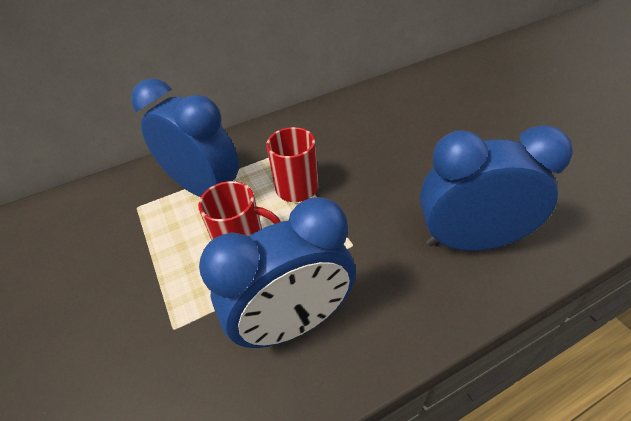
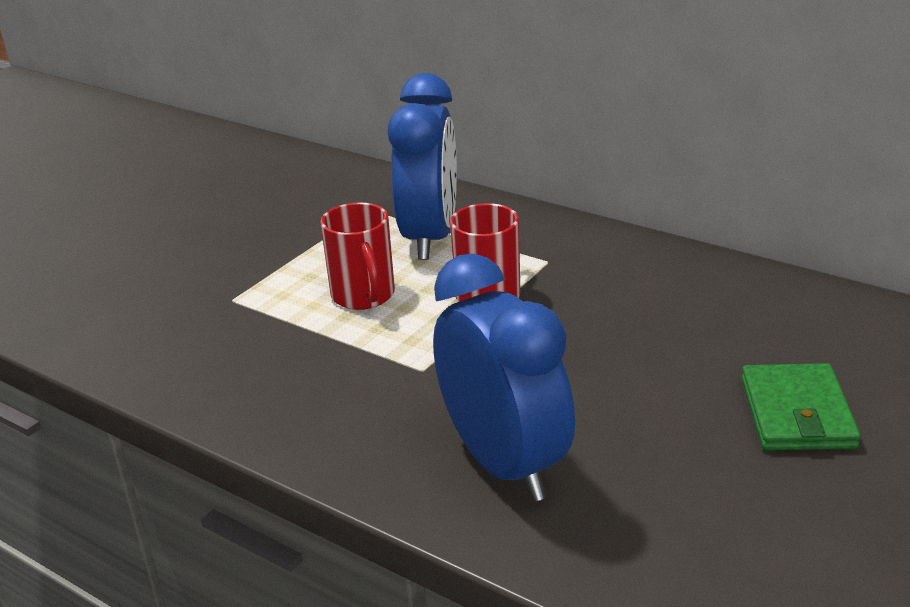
camera: 60 degrees right, 15 degrees down
blue clock [199,197,356,348] -> none
none -> green wallet [741,363,861,450]

